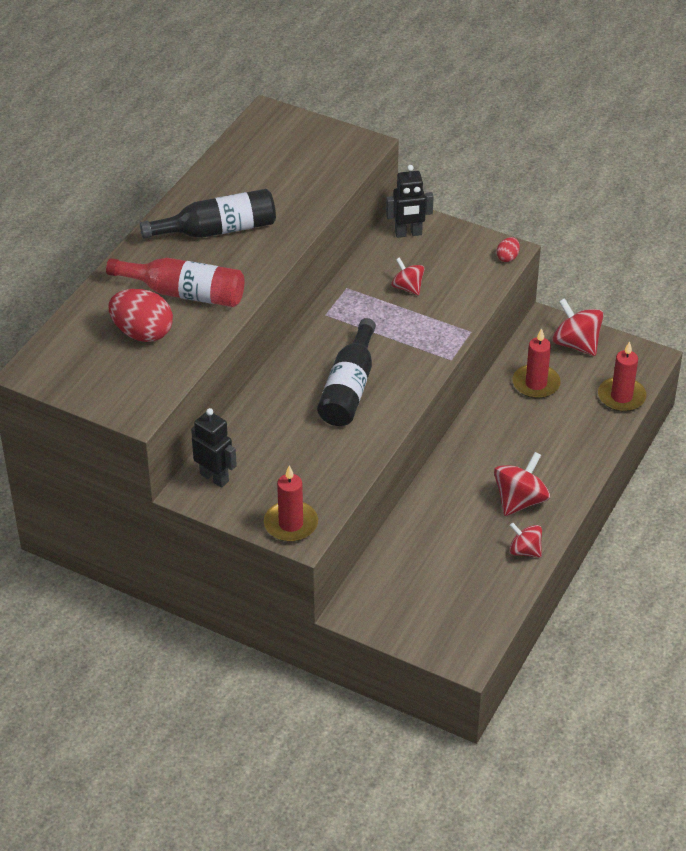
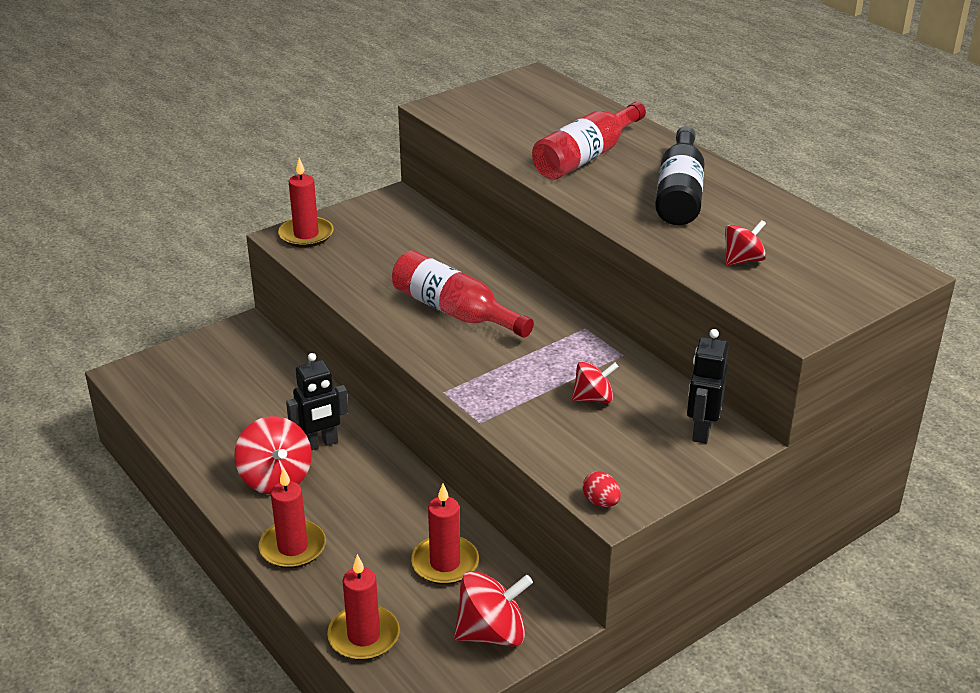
camera: 115 degrees right, 10 degrees down
red egg [109,289,173,342] -> none
black robot [191,408,237,488] -> black robot moved to [286,353,348,450]
black bottle [317,318,376,426] -> red bottle [392,250,534,337]
red spinning top [509,523,542,558] -> red spinning top moved to [725,220,766,266]
none -> red candle [259,468,326,568]

